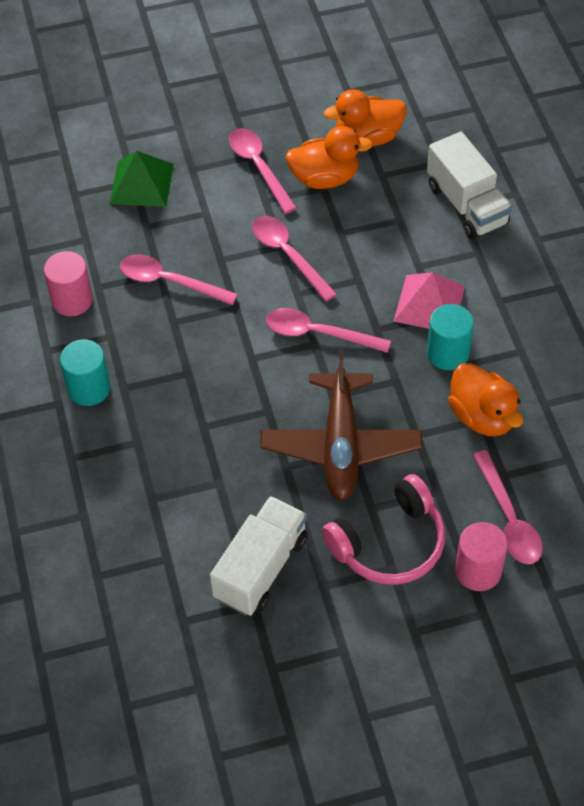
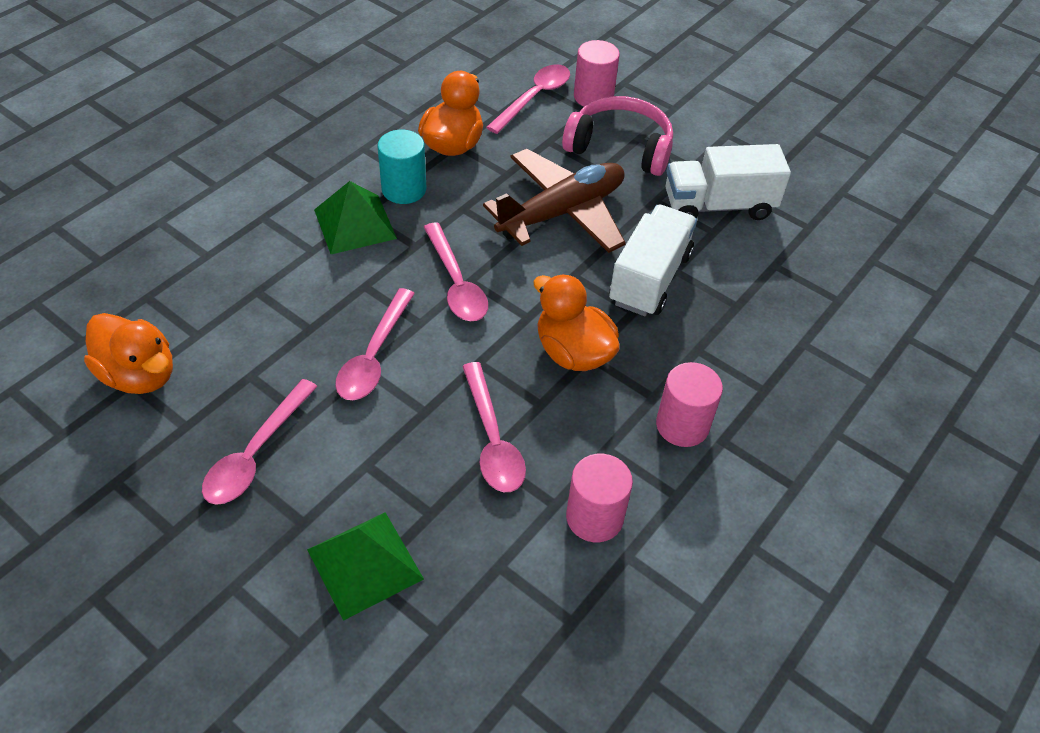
camera: 130 degrees left, 5 degrees down
turquoise cylinder [60,340,110,406] -> pink cylinder [656,362,723,447]
orange duck [285,126,373,189] -> orange duck moved to [533,274,620,371]
pink pyramid [393,272,465,329] -> green pyramid [314,181,397,254]
white truck [427,132,512,239] -> white truck moved to [609,205,697,316]

